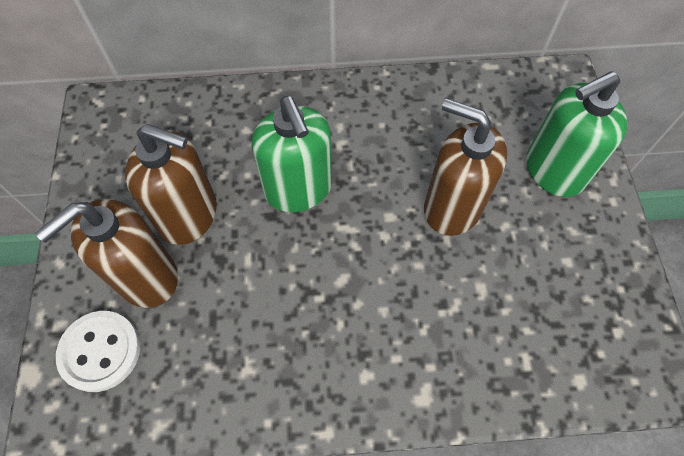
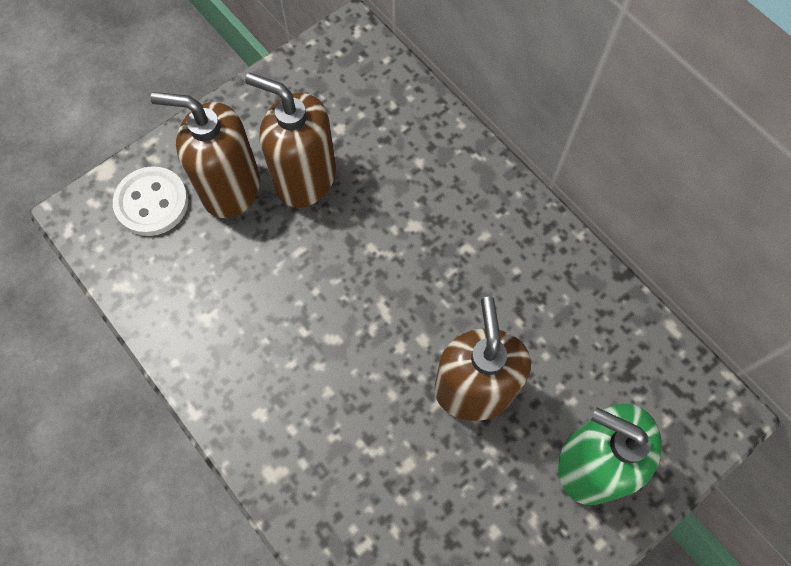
camera: 55 degrees right, 5 degrees up
brown soap dispenser [125,124,217,245] -> brown soap dispenser turned 135 degrees clockwise [245,73,336,208]
green soap dispenser [252,96,332,212] -> none

